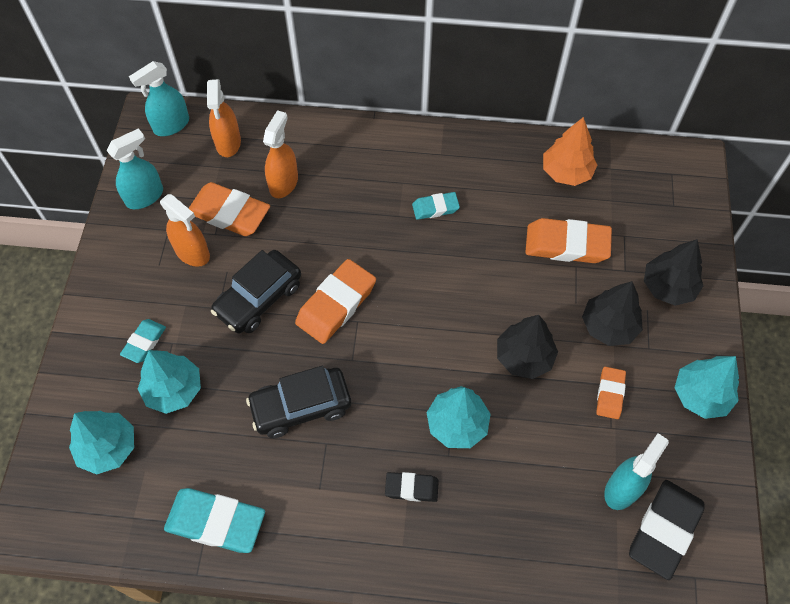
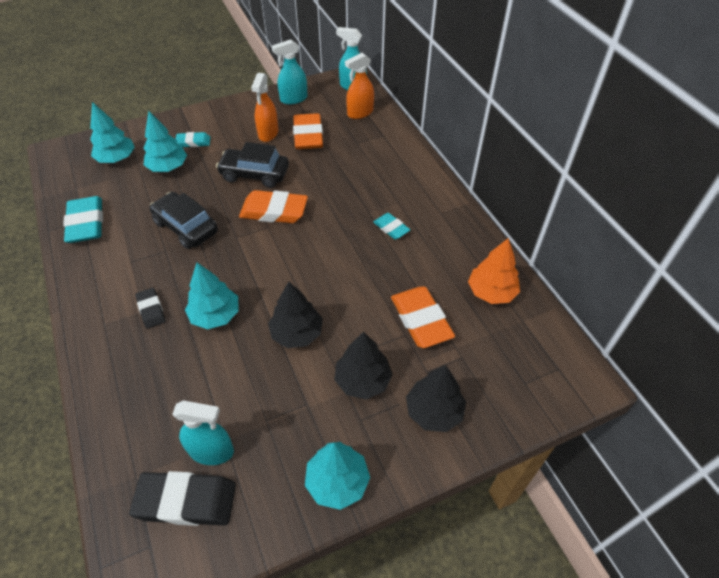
camera: 60 degrees right, 10 degrees down
turquoise spray bottle [106,128,163,209] -> turquoise spray bottle turned 135 degrees clockwise [272,39,308,105]
orange spray bottle [263,110,298,198] -> none
orange eraser [596,367,626,419] -> none

